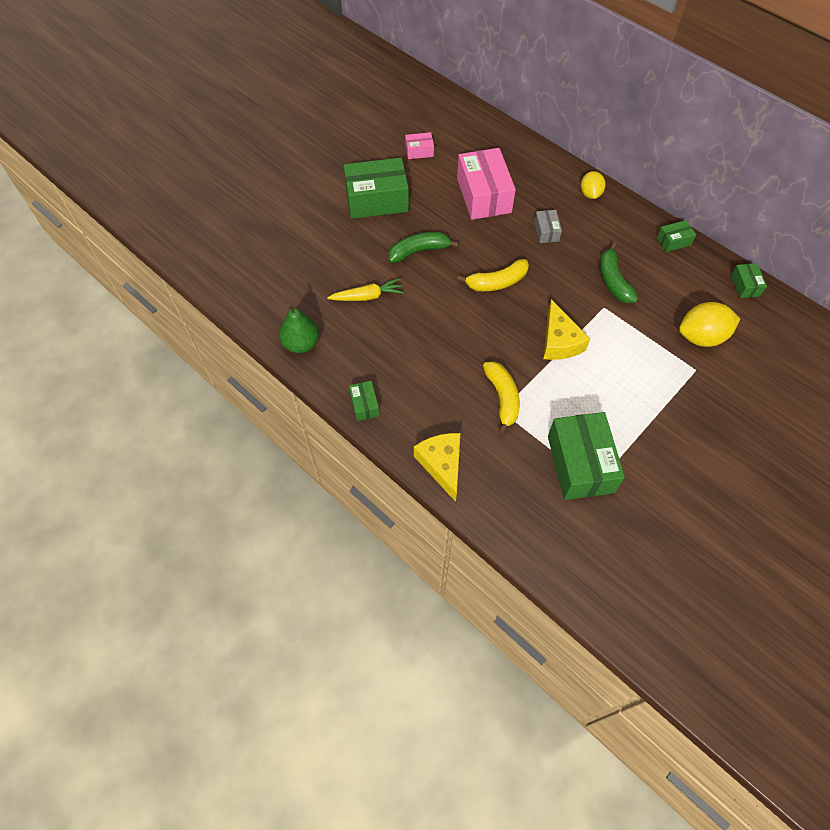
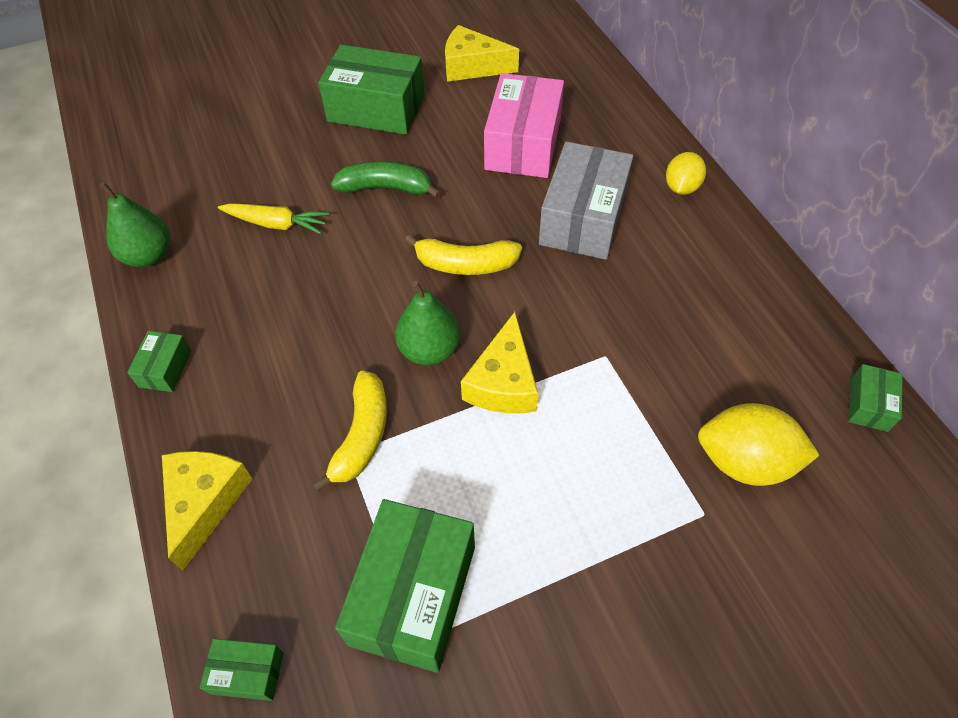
camera: 25 degrees right, 5 degrees down
pink box [405,132,434,159] -> yellow cheese [445,25,519,82]
grey box [534,210,562,243] -> grey box [539,141,634,260], size x2.13
green banana [600,242,638,303] -> none
green box [657,220,696,252] -> green box moved to [199,638,284,701]
none -> green pear [395,281,460,365]

